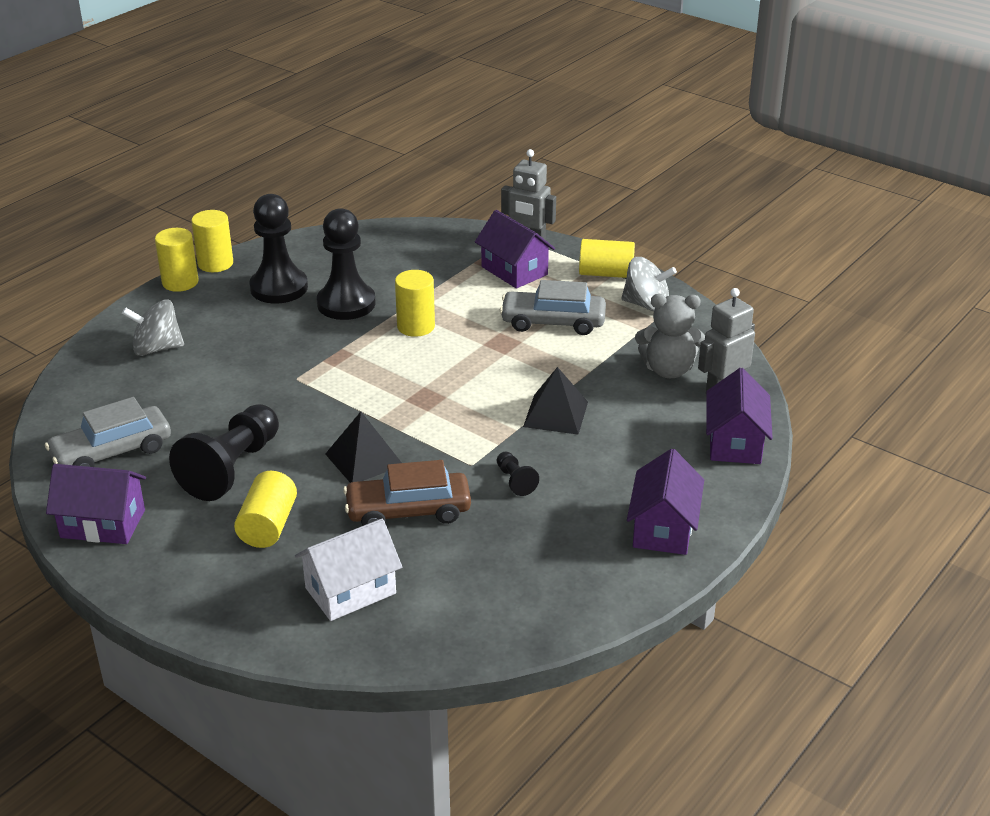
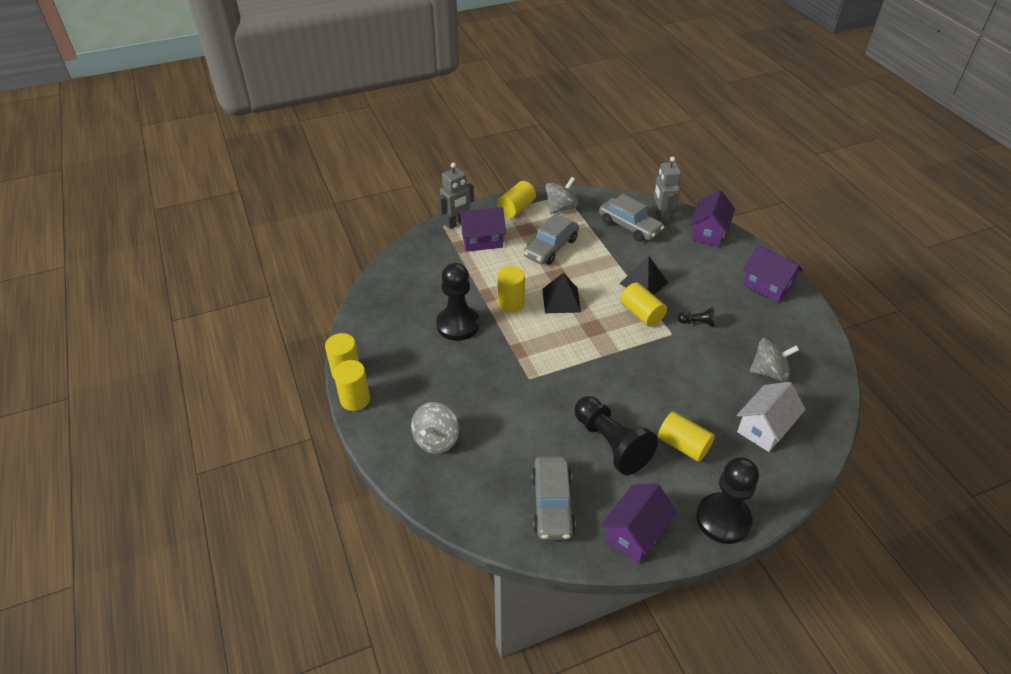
camera: 60 degrees left, 10 degrees up
black pawn [249,194,308,303] -> black pawn moved to [696,457,759,544]
white house [295,519,402,621] -> white house turned 45 degrees clockwise [737,382,806,452]
black pyramid [325,412,402,483] -> black pyramid moved to [542,273,581,313]
brown car [343,460,471,526] -> none
grey teddy bear [635,294,705,378] -> grey car [599,194,664,242]
purple house [706,368,773,464] -> purple house turned 75 degrees clockwise [690,190,735,247]
none -> yellow cylinder [620,282,667,327]
none -> grey spinning top [750,338,799,381]

